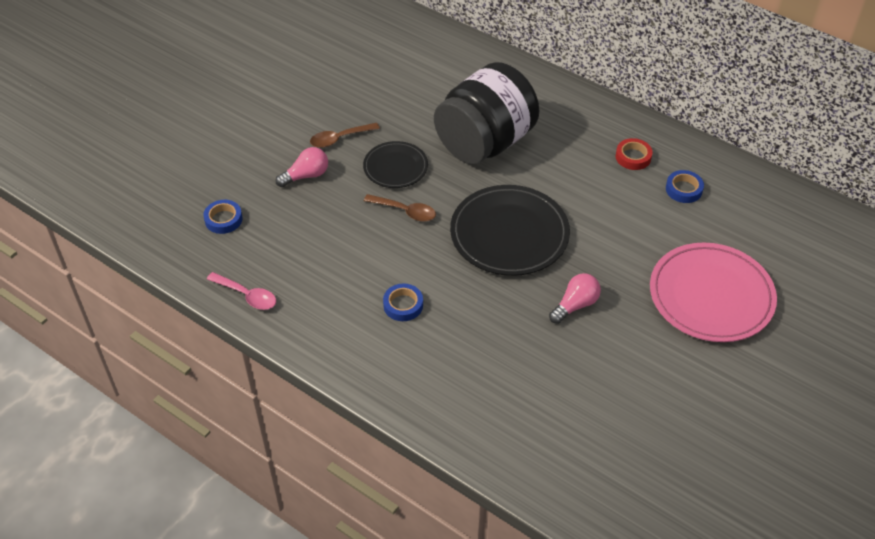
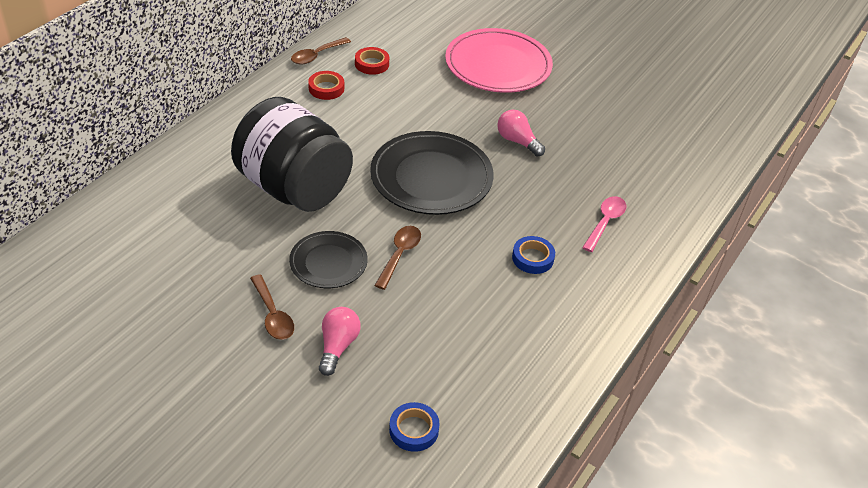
camera: 95 degrees left, 5 degrees down
pink spoon [207,272,276,310] -> pink spoon moved to [582,196,626,252]
pink light bulb [276,147,328,187] -> pink light bulb turned 45 degrees clockwise [319,307,361,376]
blue tape [666,170,704,203] -> red tape [355,47,389,75]
none -> brown spoon [291,37,351,65]

